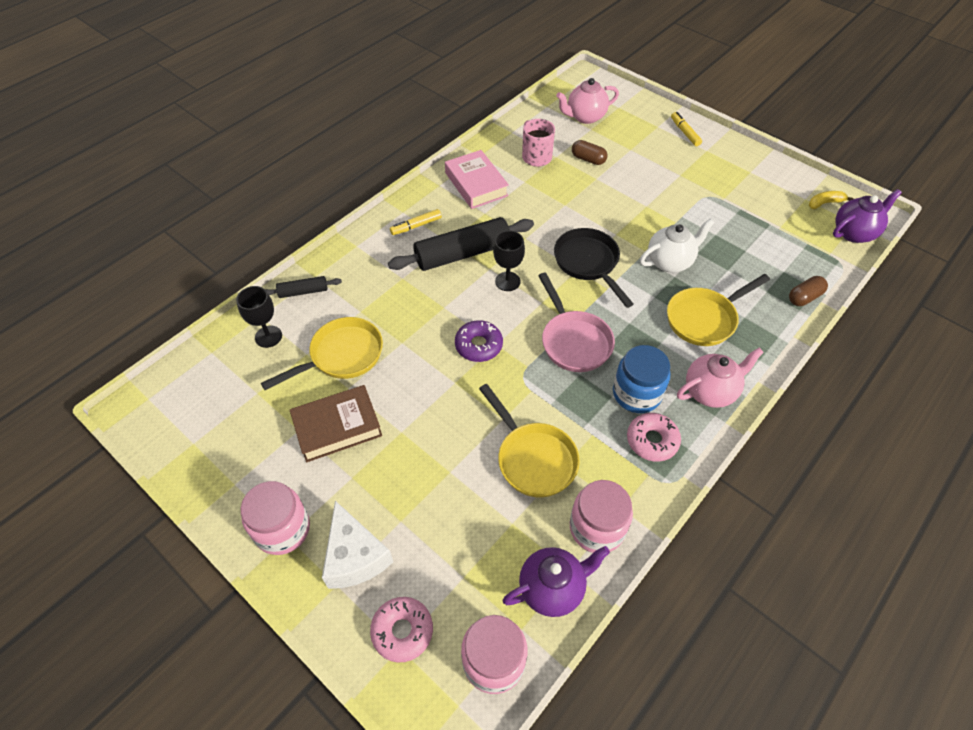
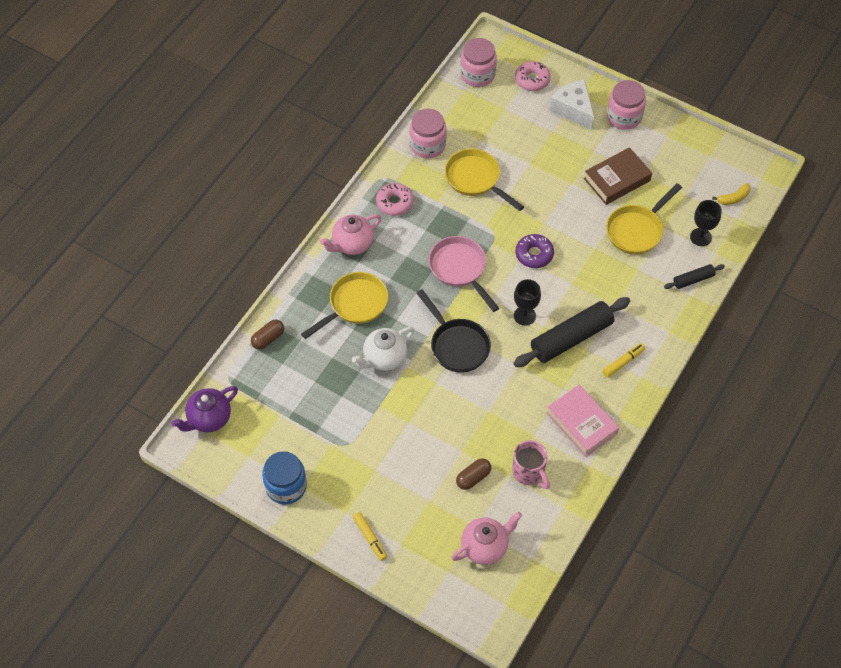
camera: 170 degrees right, 5 degrees up
purple teapot [503,546,610,617] -> none
brown capsule [572,140,607,165] -> brown capsule turned 60 degrees counterclockwise [456,458,491,490]
blue jar [613,345,670,413] -> blue jar moved to [262,451,307,504]
yellow banana [809,191,854,209] -> yellow banana moved to [712,183,751,205]

